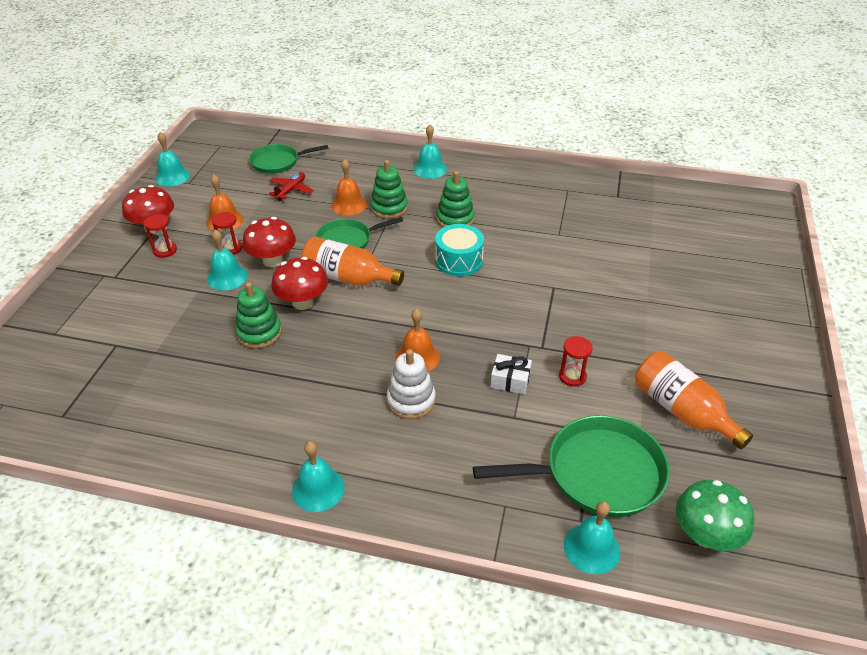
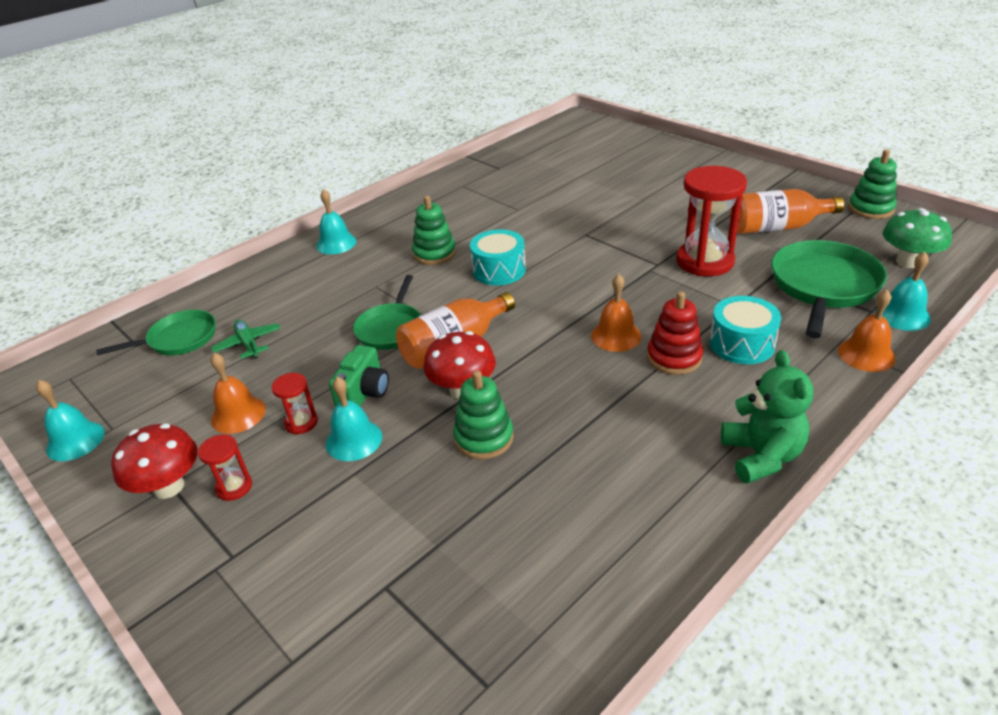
camera: 55 degrees left, 5 degrees down
red mushroom [242,217,296,267] -> green camera [329,345,389,407]
green pan [249,144,329,174] -> green pan turned 135 degrees counterclockwise [96,310,216,355]
red plane [269,172,314,201] -> green plane [211,320,280,359]
turquoise bell [292,441,345,512] -> green teddy bear [721,350,813,484]
orange bell [331,159,367,216] -> orange bell moved to [838,289,896,372]
green stacking toy [370,160,408,219] -> green stacking toy moved to [848,150,897,219]
white stacking toy [387,349,436,419] -> red stacking toy [647,291,703,375]
white gift [490,354,532,395] -> none
red hourglass [559,336,593,387] -> red hourglass [676,166,747,276], size x2.12
none -> turquoise drum [710,296,781,364]

